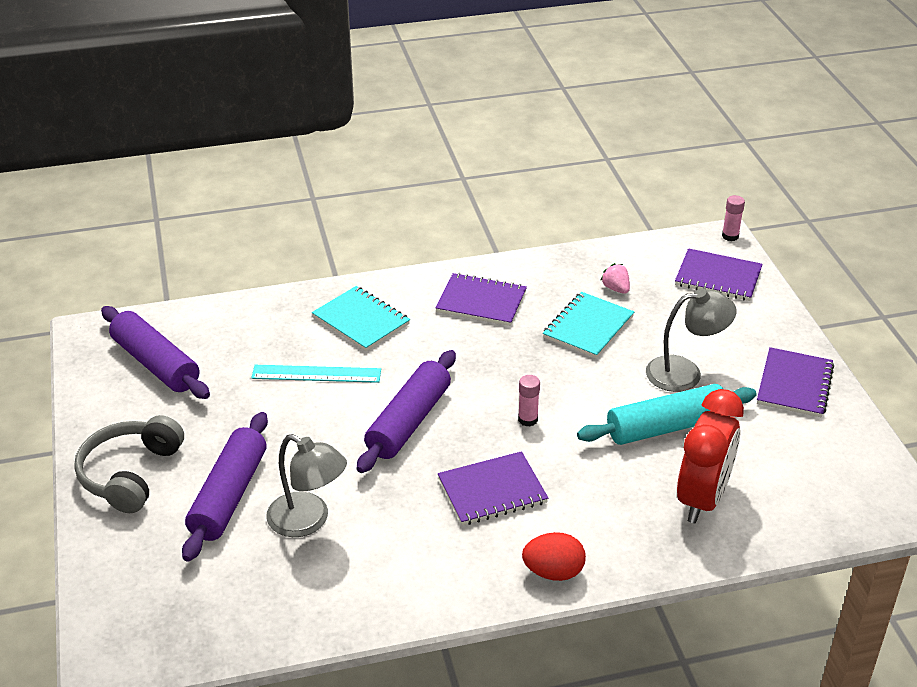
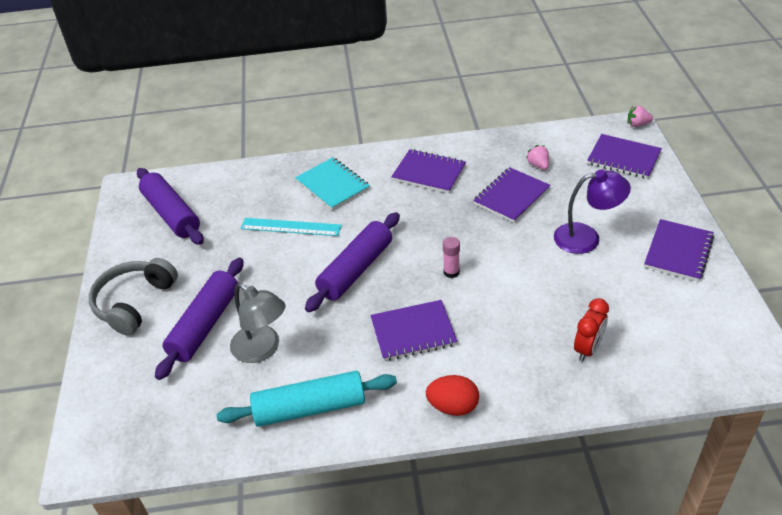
camera: 10 degrees right, 5 degrees up
turquoise notebook [543,292,634,358] -> purple notebook [473,167,550,223]
turquoise rolling pin [577,384,757,445] -> turquoise rolling pin moved to [217,371,397,427]
grey lamp [646,288,736,392] -> purple lamp [554,170,631,254]
red clock [677,389,744,523] -> red clock [574,298,609,362], size x0.58
pink glue stick [722,195,745,241] -> pink strawberry [628,106,653,127]

